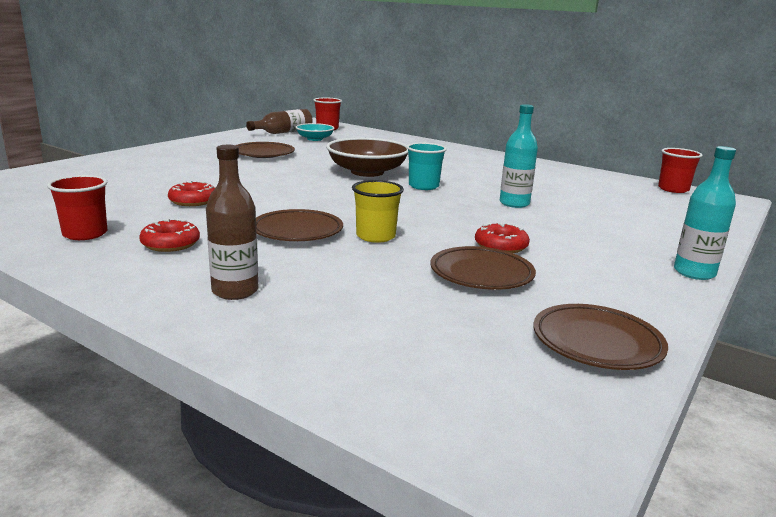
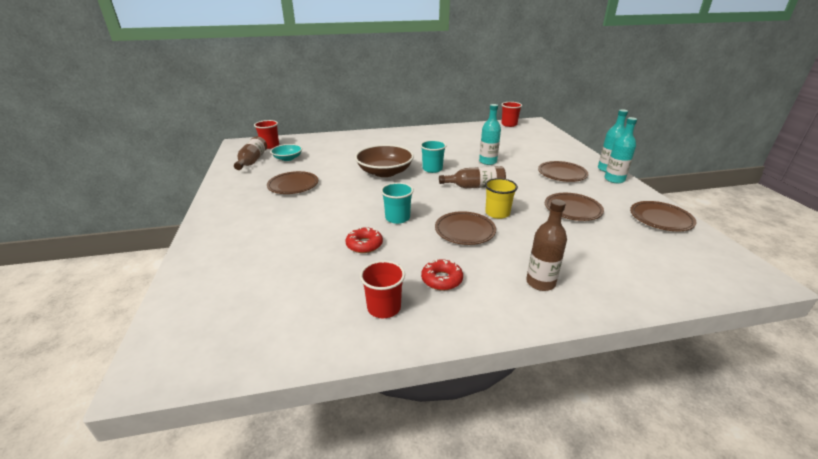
camera: 45 degrees left, 10 degrees up
red donut [475,223,530,253] -> none
none -> turquoise cup [381,182,414,224]
none -> brown bottle [439,166,506,188]
none -> brown plate [538,161,588,182]
none -> turquoise bottle [605,117,637,183]

